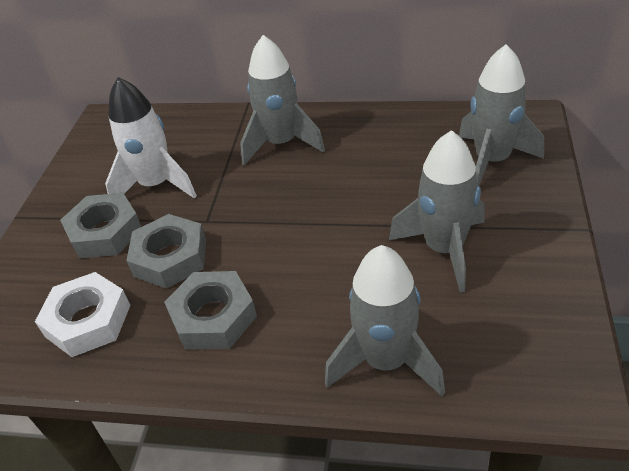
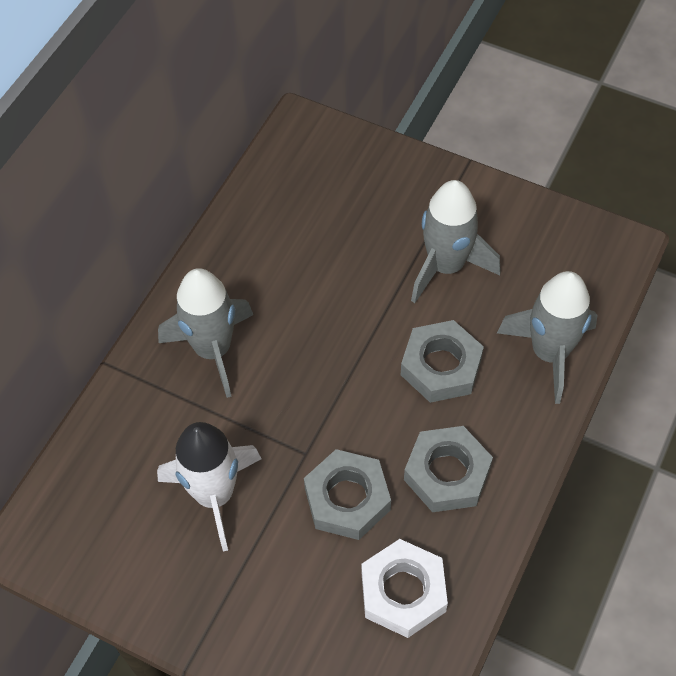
camera: 75 degrees left, 15 degrees up
grey nut [60,193,141,258] -> grey nut moved to [401,320,484,403]
grey rocket [459,44,544,186] -> none

